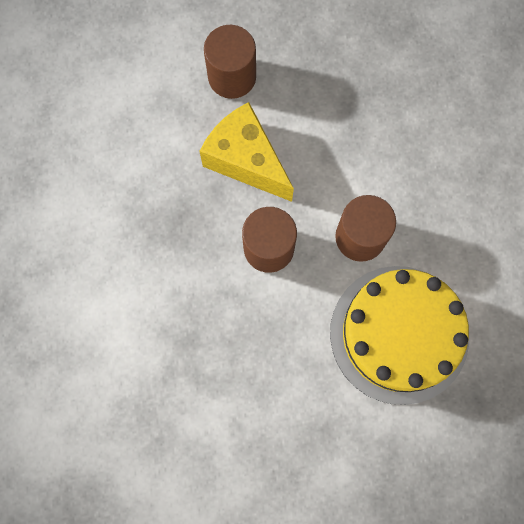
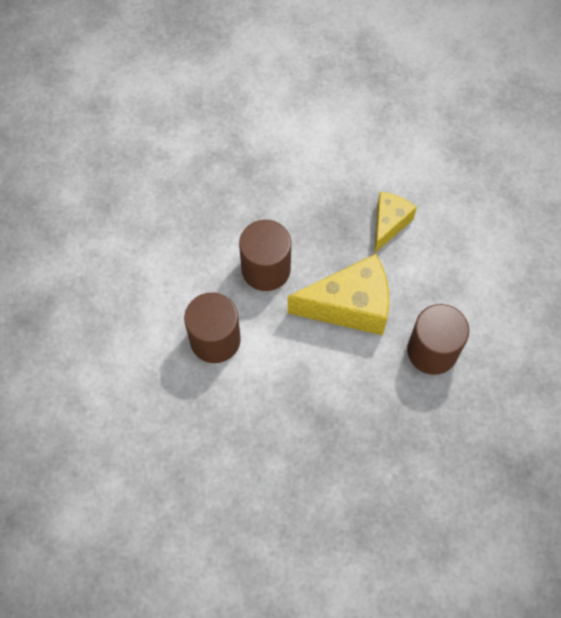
camera: 130 degrees right, 10 degrees down
yellow cake [330,266,469,405] -> none
none -> yellow cheese [374,192,417,254]

